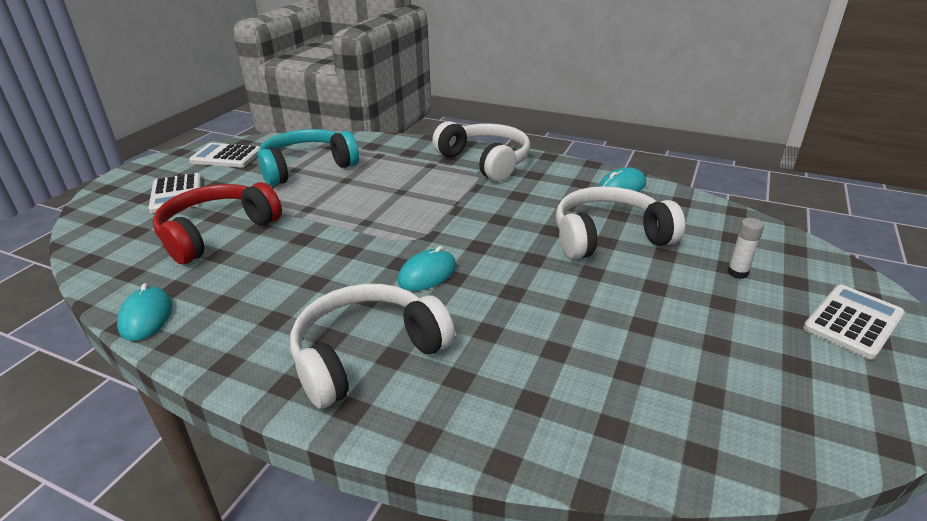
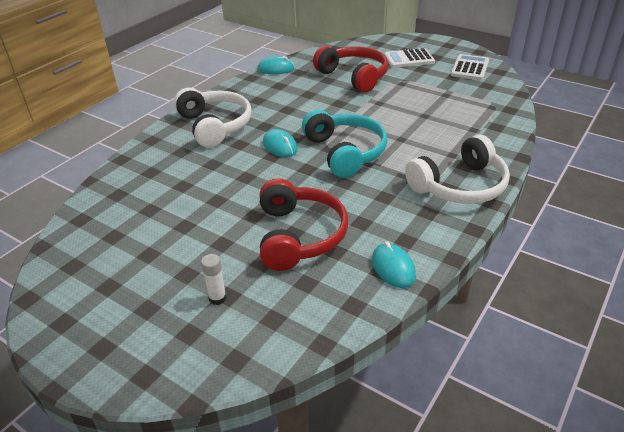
camera: 100 degrees right, 5 degrees up
turquoise headphones [258,129,359,186] -> turquoise headphones moved to [302,109,387,178]
white headphones [556,186,685,260] -> red headphones [260,178,348,271]
white calculator [803,285,905,360] -> none

